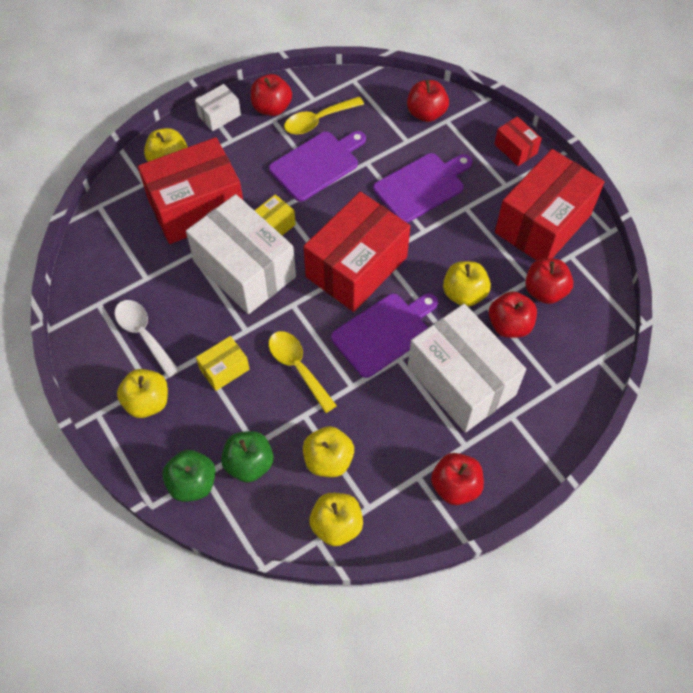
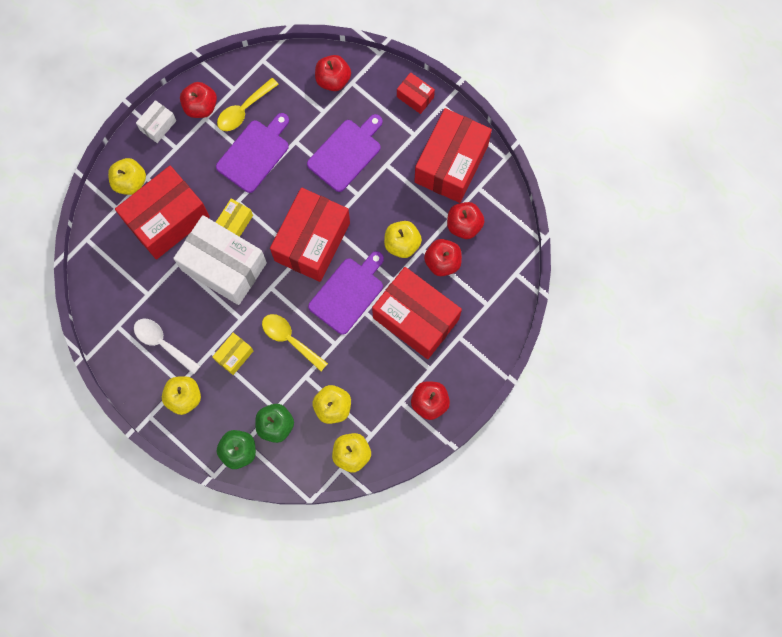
camera: 15 degrees left, 15 degrees up
white box [407,304,526,432] -> red box [372,267,462,359]

